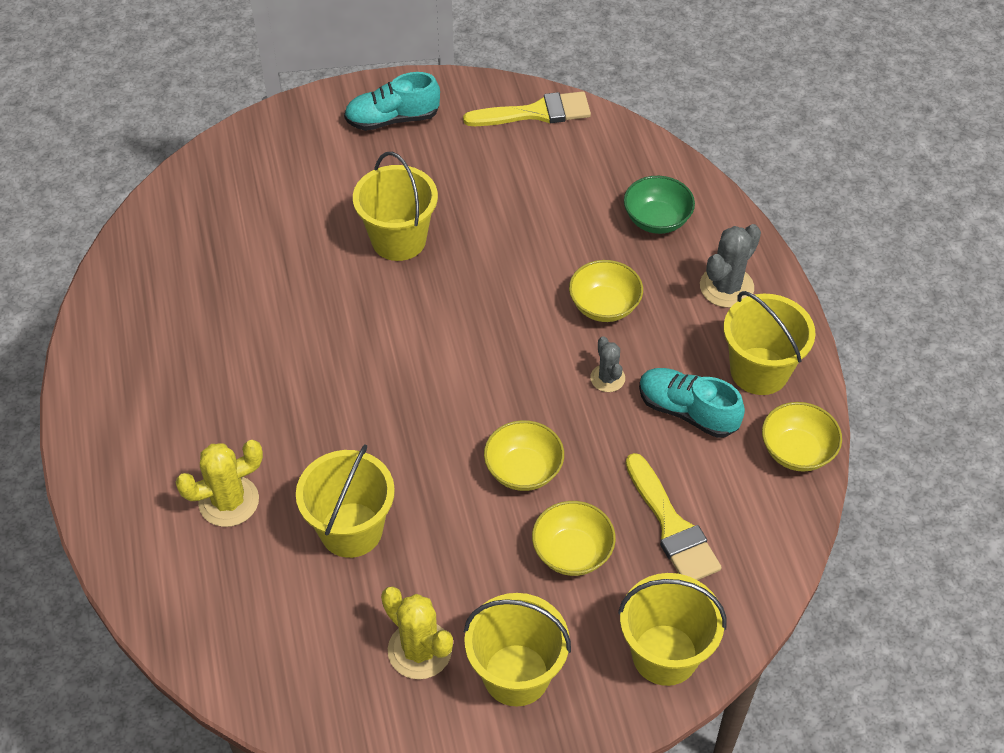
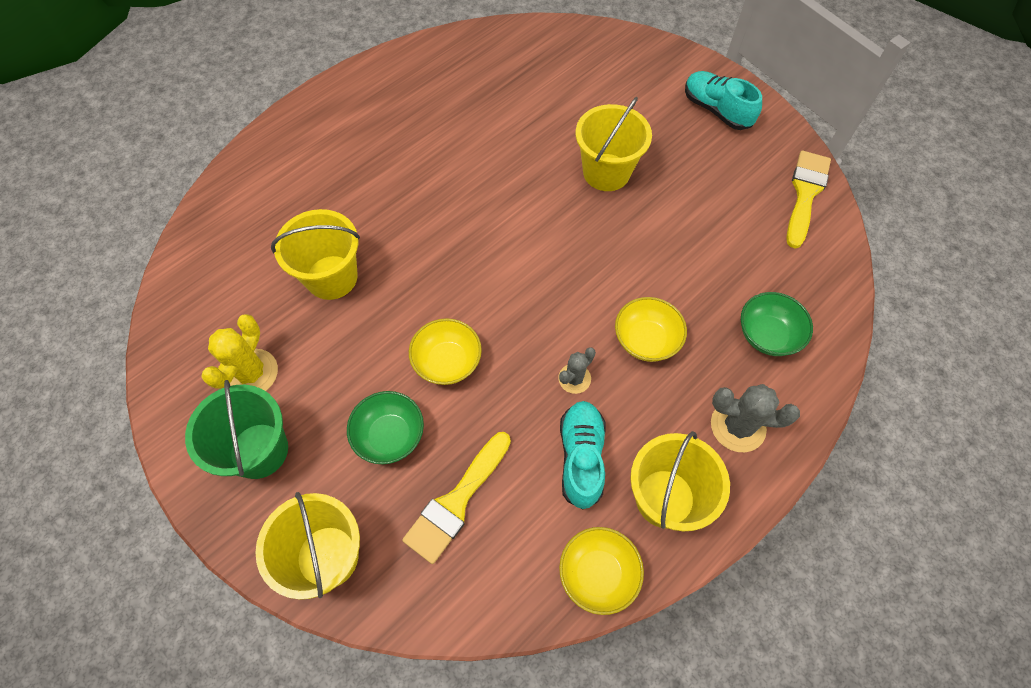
camera: 60 degrees right, 10 degrees up
yellow cactus [175,440,263,527] -> none
yellow brush [463,91,591,126] -> yellow brush turned 120 degrees counterclockwise [786,151,831,249]
yellow bucket [464,593,571,706] -> green bucket [185,380,288,479]
yellow bowl [532,501,616,576] -> green bowl [347,391,424,464]

